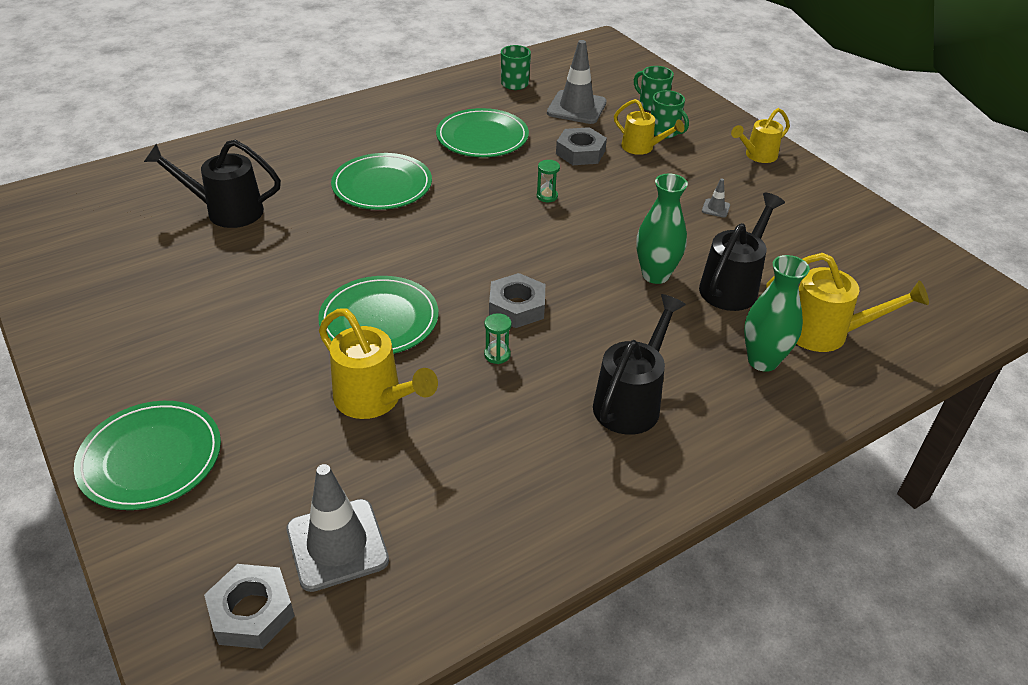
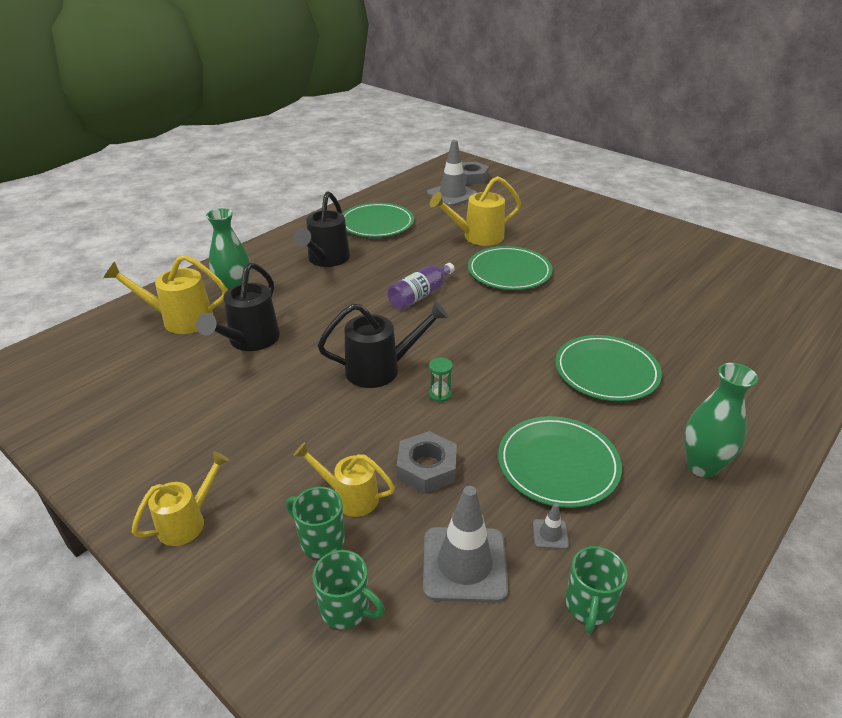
camera: 165 degrees right, 5 degrees down
green plate [74,401,221,510] -> green plate moved to [342,203,414,237]
black watering can [144,140,281,228] -> black watering can moved to [318,301,449,388]
yellow watering can [319,309,438,419] -> yellow watering can turned 45 degrees counterclockwise [430,176,521,246]
green hourglass [484,313,512,364] -> none
grey nut [489,273,545,328] -> purple bottle [388,263,455,310]
green vase [636,174,688,284] -> green vase moved to [685,363,758,478]
grey traffic cone [702,178,730,218] -> grey traffic cone moved to [533,503,569,549]

